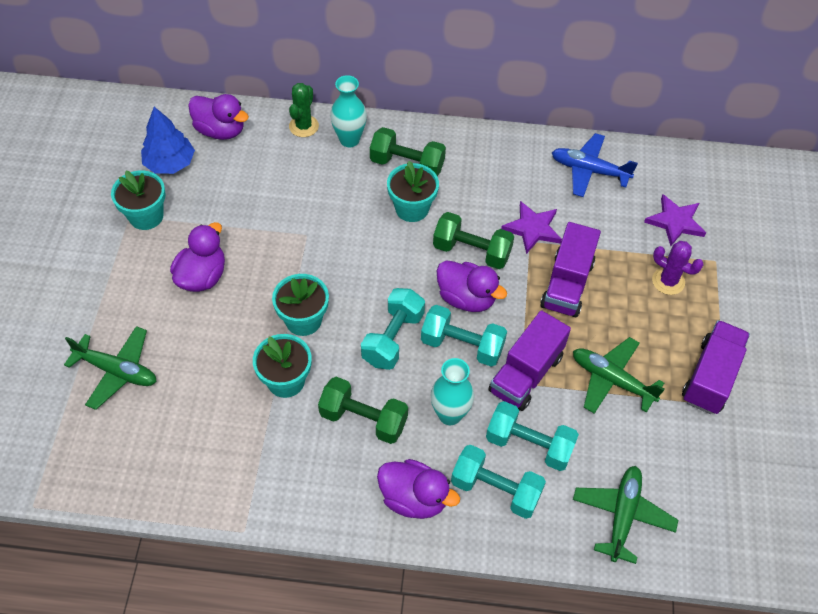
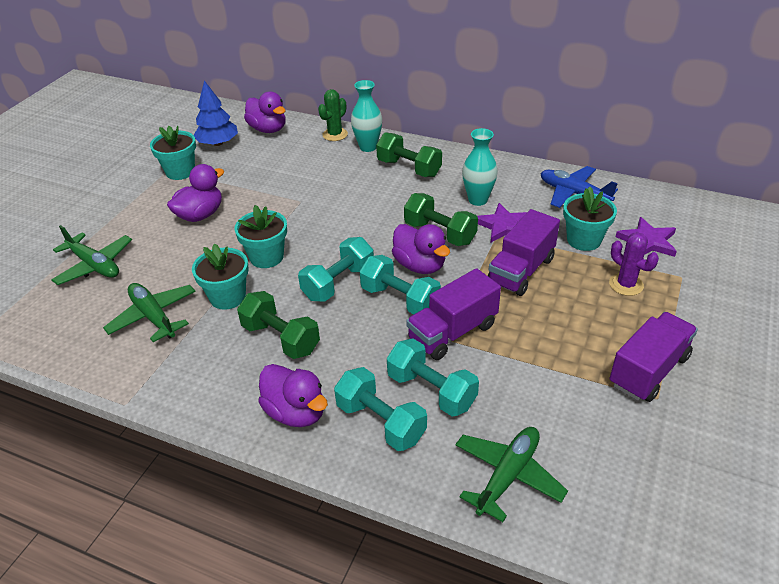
camera: 20 degrees right, 15 degrees down
turquoise flower pot [387,161,439,222] -> turquoise flower pot moved to [563,187,617,251]
turquoise vase [430,358,474,426] -> turquoise vase moved to [462,128,498,206]
green plane [573,337,665,414] -> green plane moved to [103,283,196,342]

